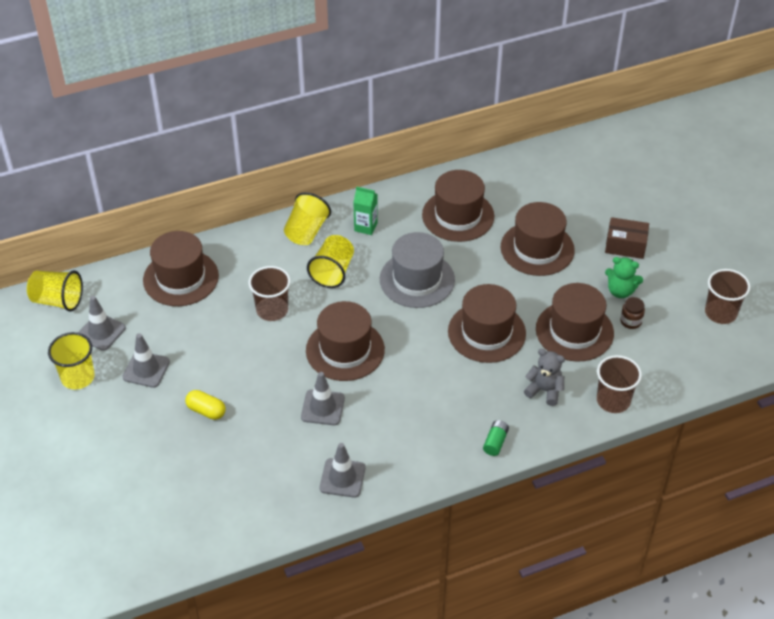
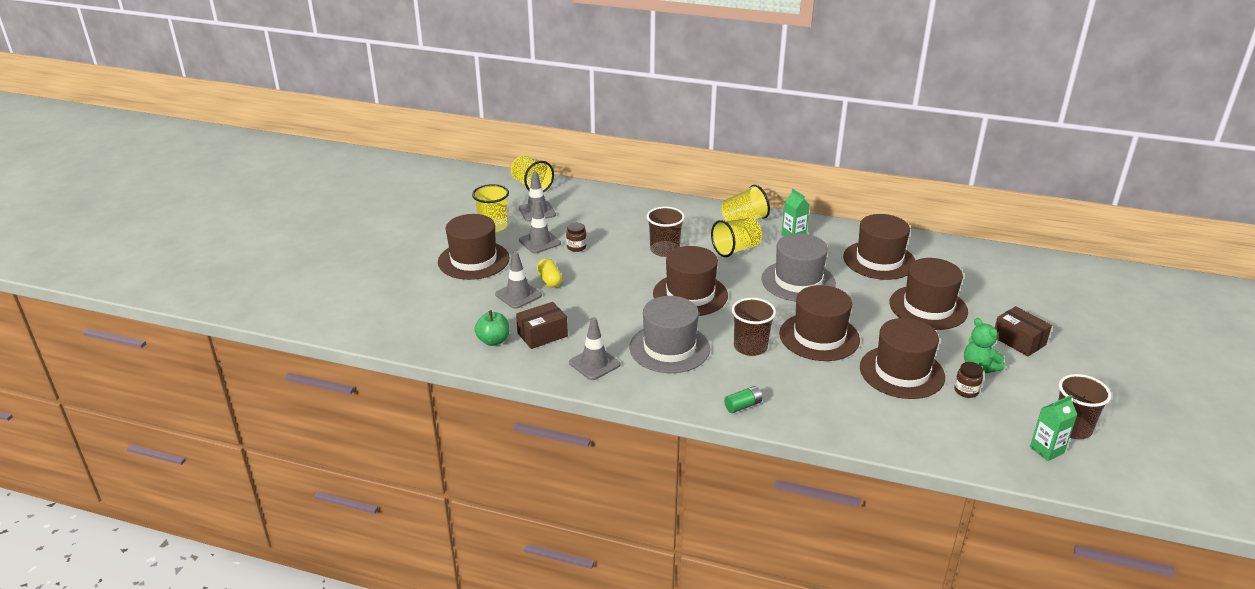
camera: 40 degrees right, 15 degrees down
brown hat [143,231,219,306] -> brown hat moved to [438,214,510,280]
grey traffic cone [301,372,345,425] -> grey traffic cone moved to [495,251,542,309]
grey teddy bear [524,349,565,406] -> none
brown cup [597,355,642,413] -> brown cup moved to [732,298,776,356]
none -> green apple [474,310,509,346]
none -> brown box [516,302,568,349]
none -> brown jar [566,223,587,252]
none -> grey hat [629,296,710,373]
none -> green carton [1030,395,1077,461]

